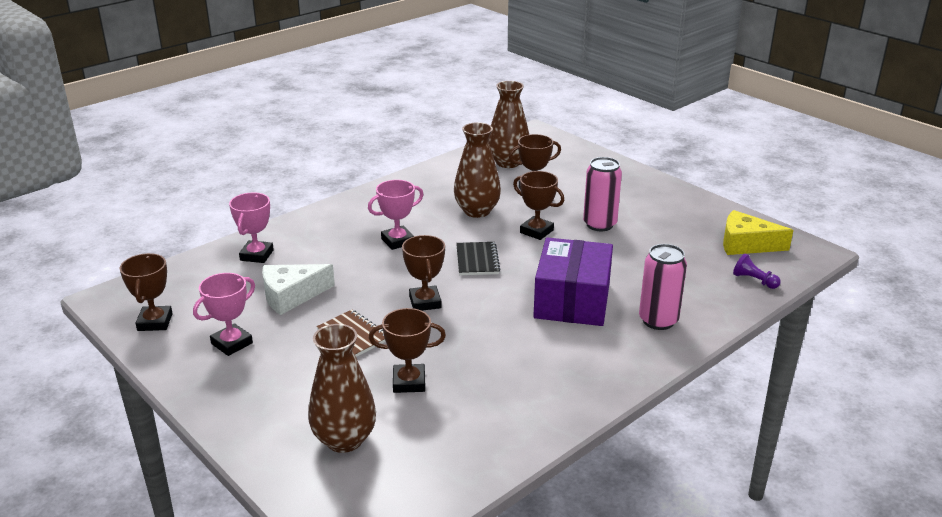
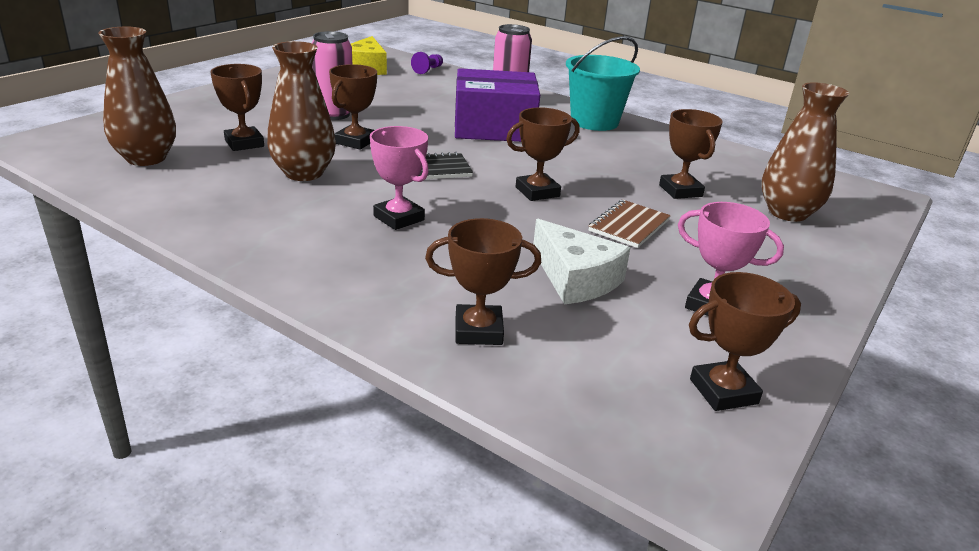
camera: 105 degrees left, 0 degrees up
pink trophy [229,192,274,263] -> brown trophy [425,218,541,345]
none -> turquoise bucket [566,36,640,131]

